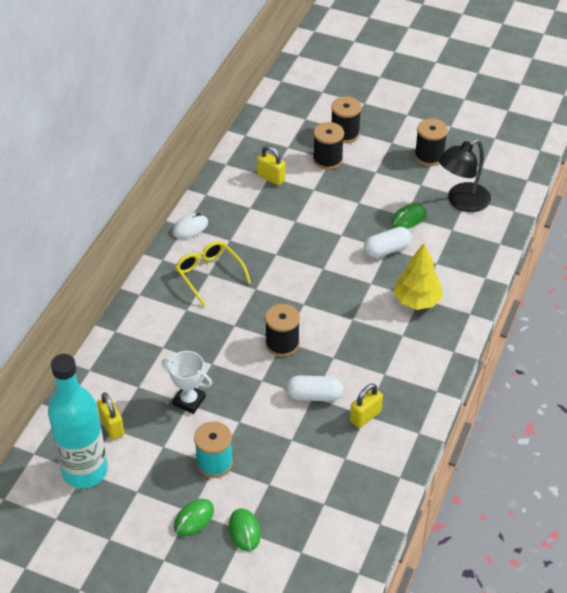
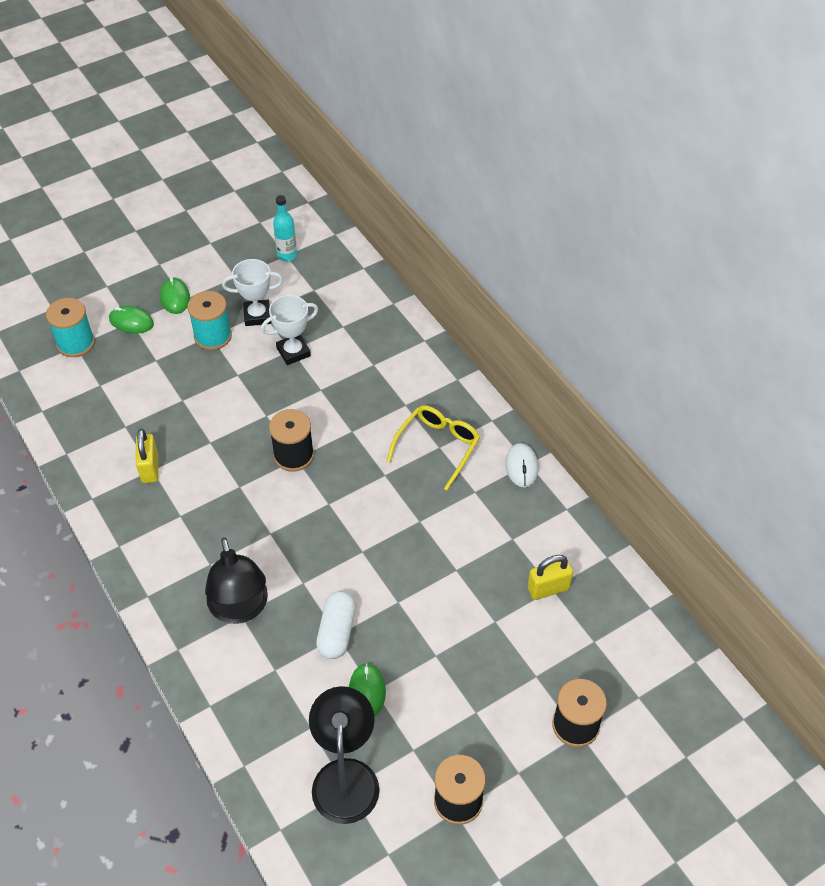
camera: 125 degrees right, 5 degrees up
turquoise bottle [48,354,108,488] -> turquoise bottle [273,195,297,262], size x0.45
yellow padlock [97,392,124,440] -> none
yellow glasses [175,241,251,307] -> yellow glasses turned 60 degrees counterclockwise [387,405,480,490]
white capsule [286,375,343,401] -> none
black spool [313,122,344,170] -> none
yellow tree [393,243,443,310] -> black lamp [205,537,268,624]
none -> turquoise spool [46,298,95,357]
none -> white trophy [222,259,283,326]

